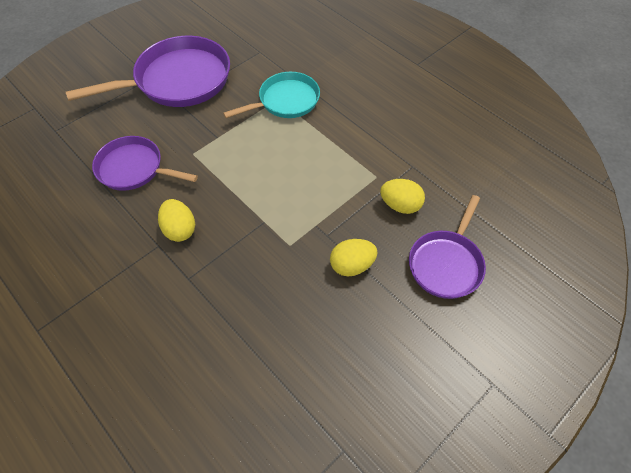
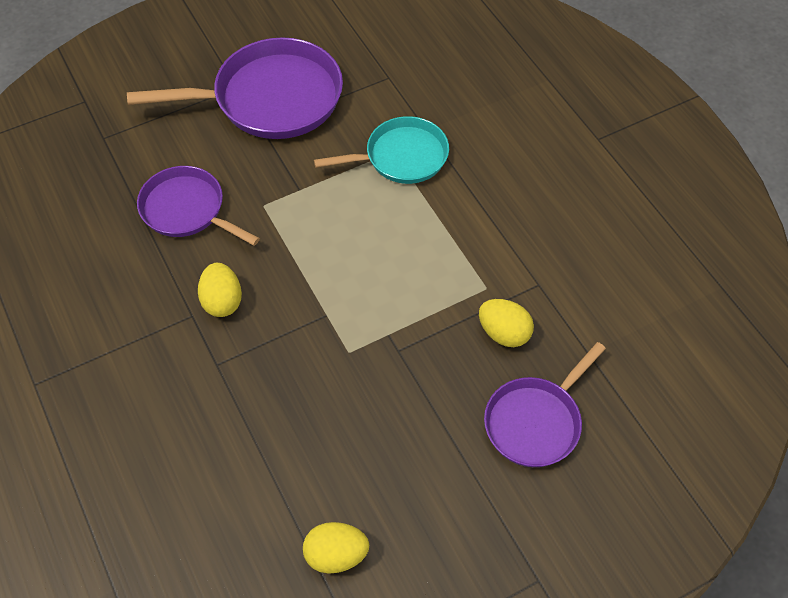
camera: 15 degrees right, 0 degrees up
yellow egg [330,239,378,276] -> yellow egg moved to [303,522,369,574]

